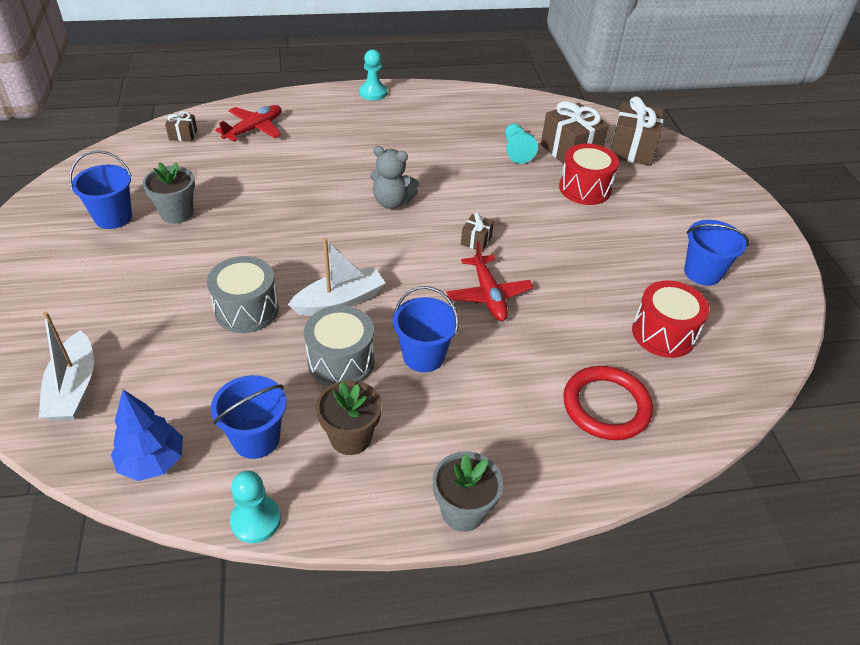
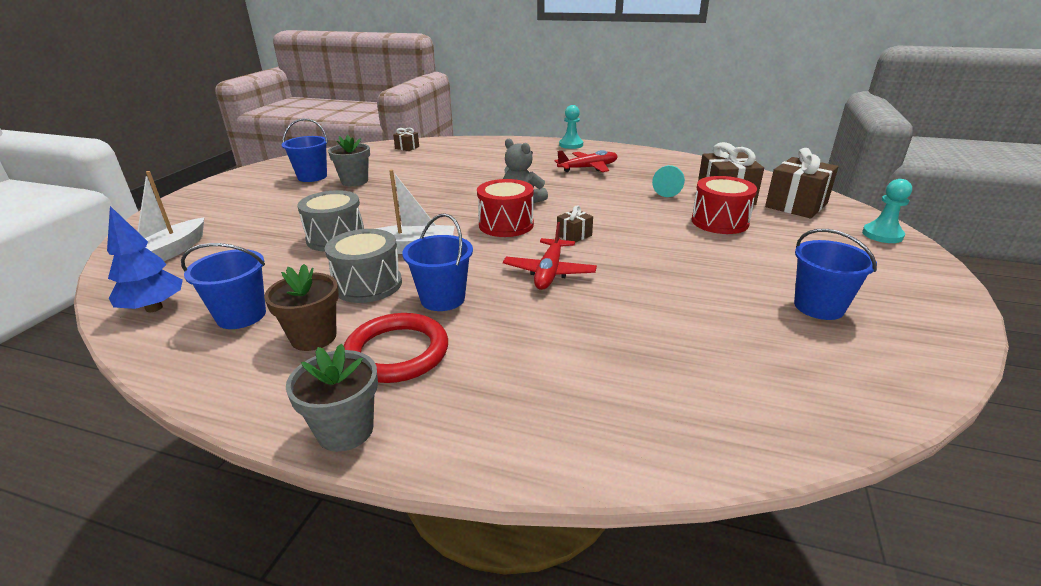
camera: 30 degrees right, 15 degrees down
red plane [215,105,281,142] -> red plane moved to [554,150,618,172]
turquoise pawn [230,471,281,543] -> turquoise pawn moved to [862,179,912,243]
red ring [563,366,653,440] -> red ring moved to [344,313,448,383]
red drum [632,280,709,358] -> red drum moved to [477,179,534,237]

